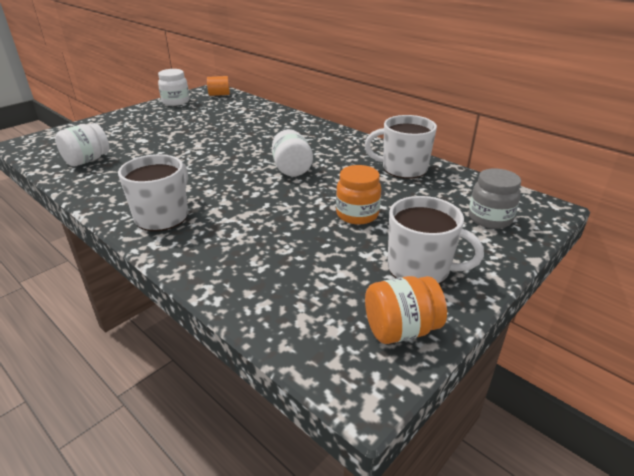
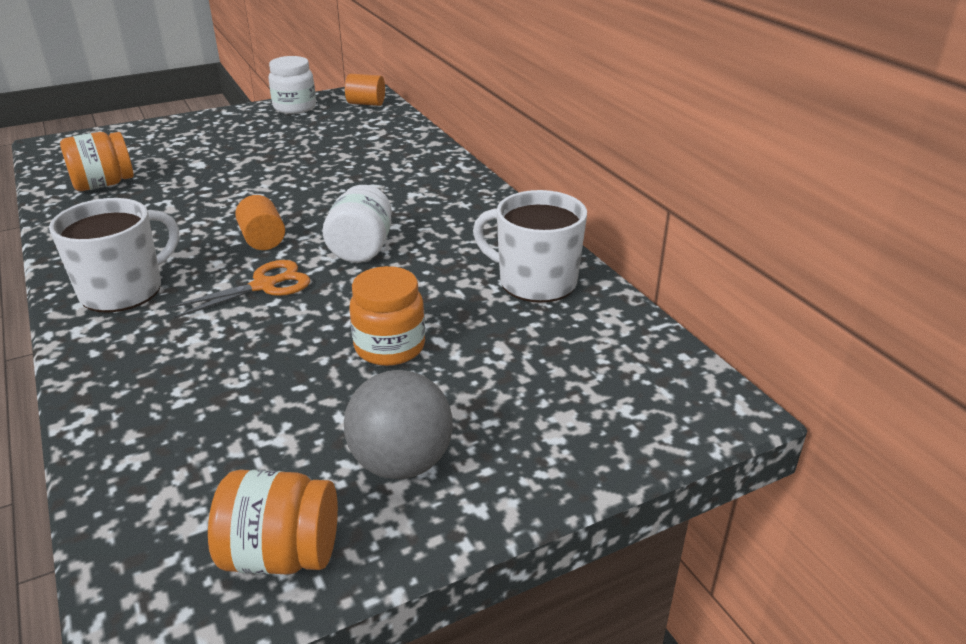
camera: 20 degrees right, 0 degrees up
white jar [55,123,109,166] -> orange jar [60,132,134,191]
white mug [388,196,484,284] -> grey ball [344,370,453,479]
grey jar [468,168,521,229] -> none
none -> orange scissors [167,260,310,319]
none -> orange cylinder [235,195,285,250]

